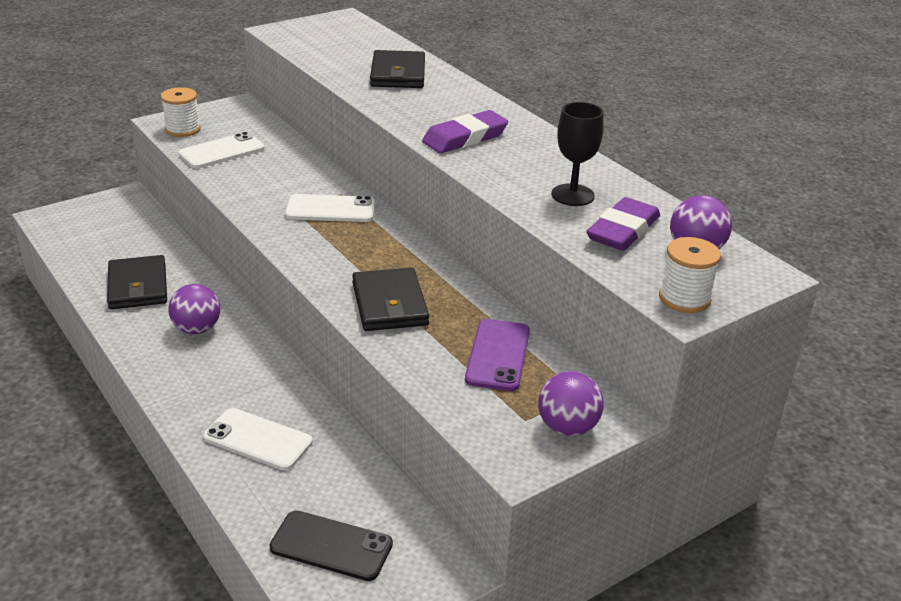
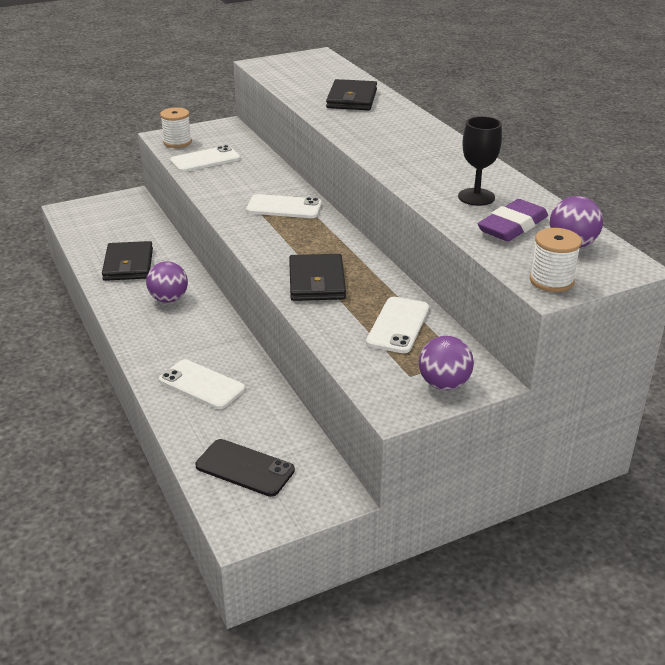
camera: 10 degrees right, 0 degrees up
purple eraser [422,110,508,153] -> none
purple phone [465,319,530,391] -> white phone [366,297,429,353]

